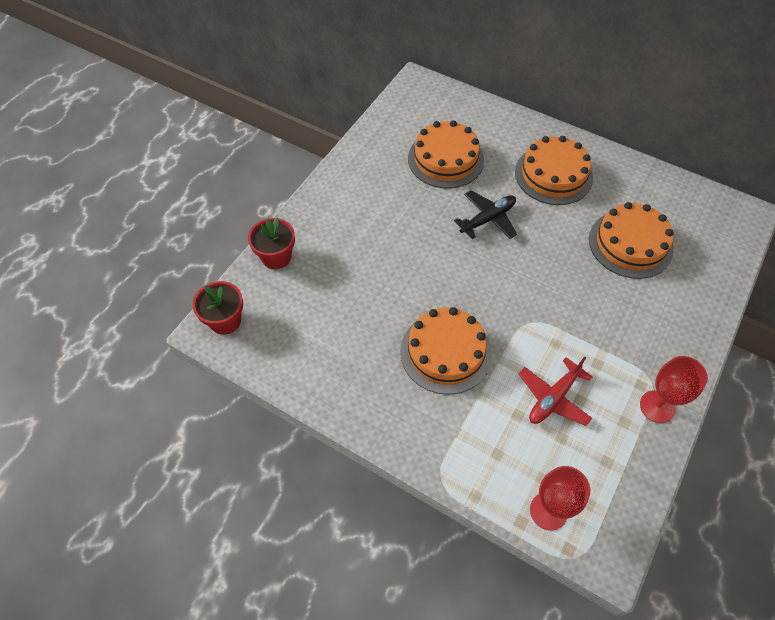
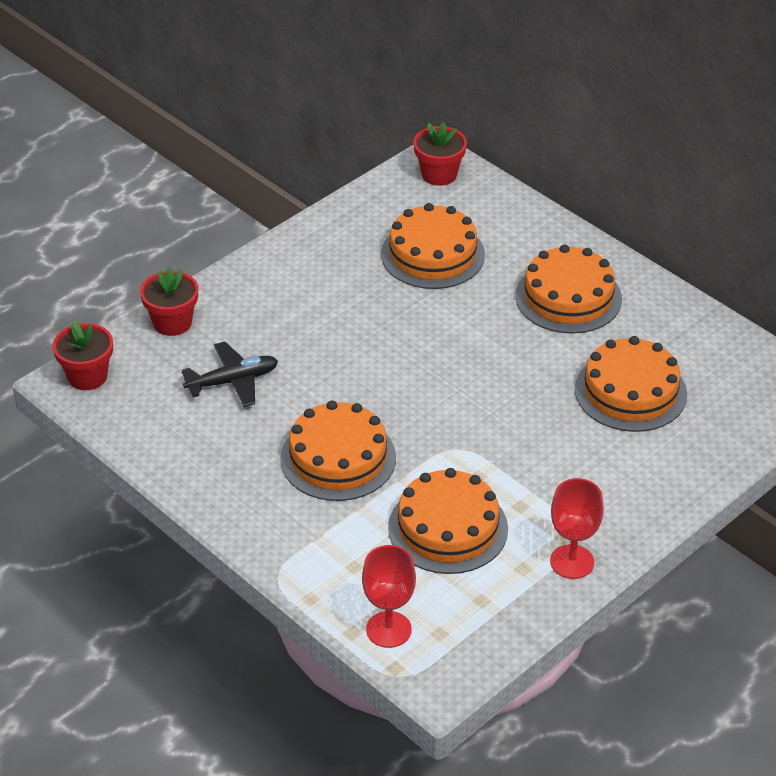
camera: 15 degrees right, 15 degrees down
black plane [454,190,517,239] -> black plane moved to [182,342,278,407]
red plane [519,357,593,426] -> orange cake [388,468,508,574]
none -> red flower pot [413,122,467,186]

